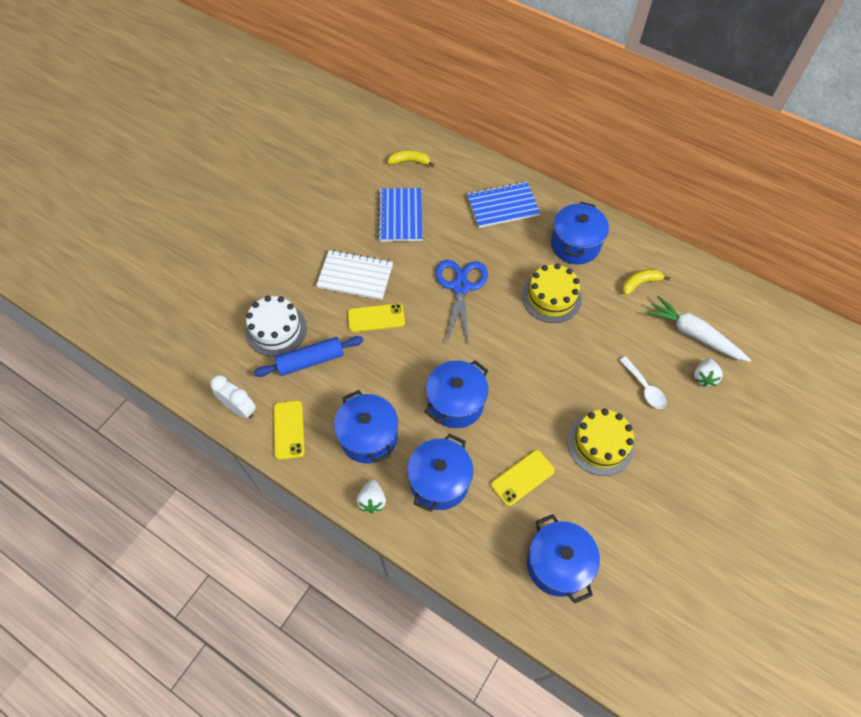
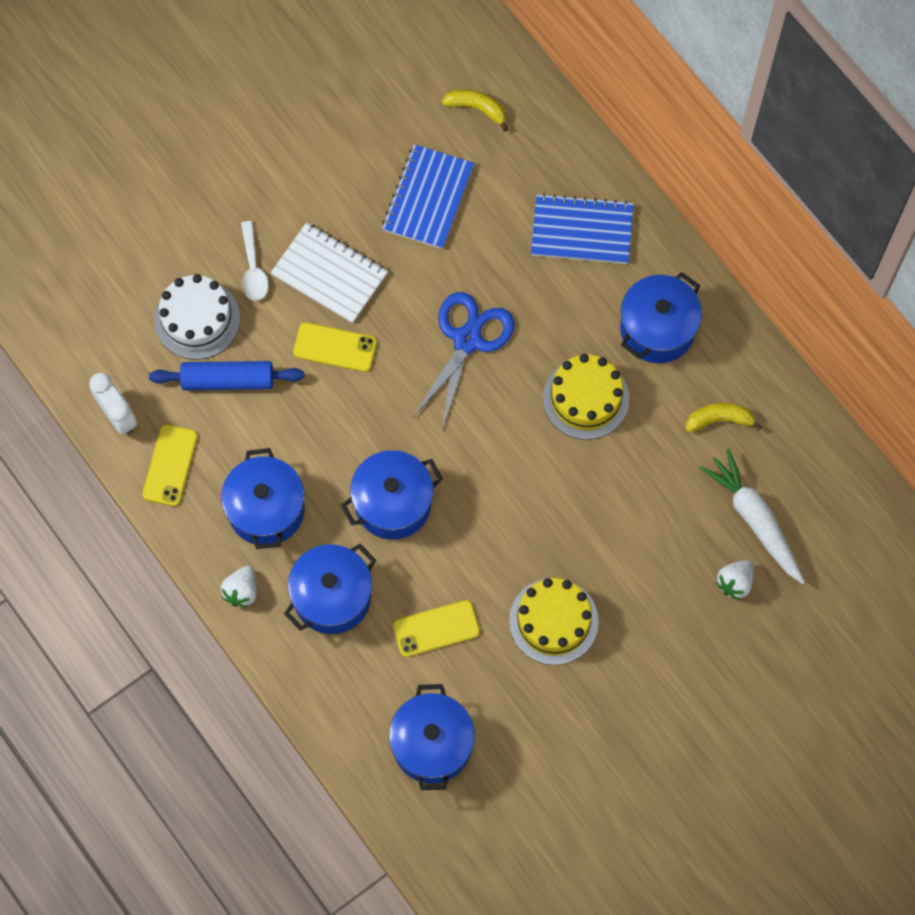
camera: 20 degrees right, 10 degrees up
white spoon [620,356,667,409] -> white spoon moved to [241,221,269,301]

